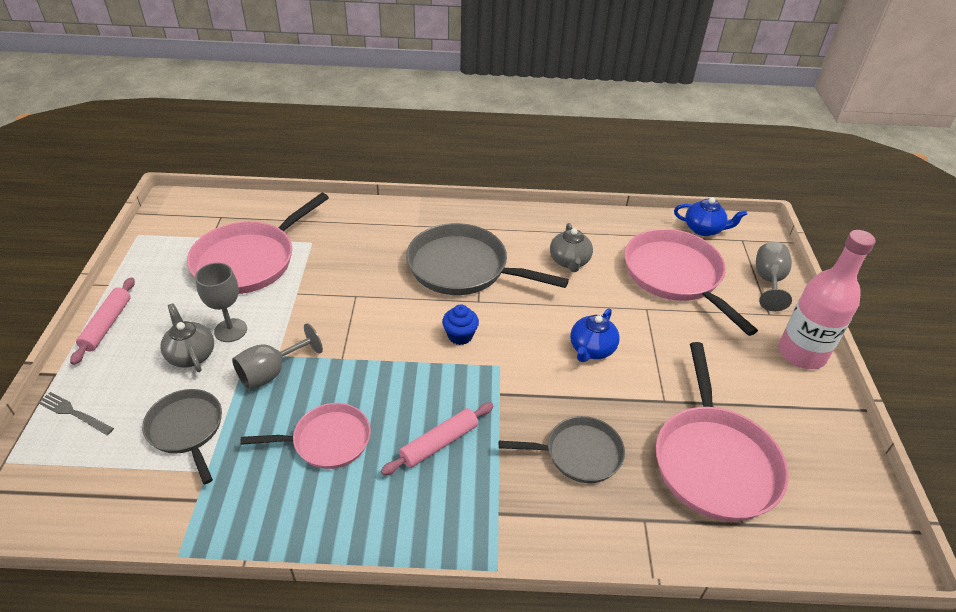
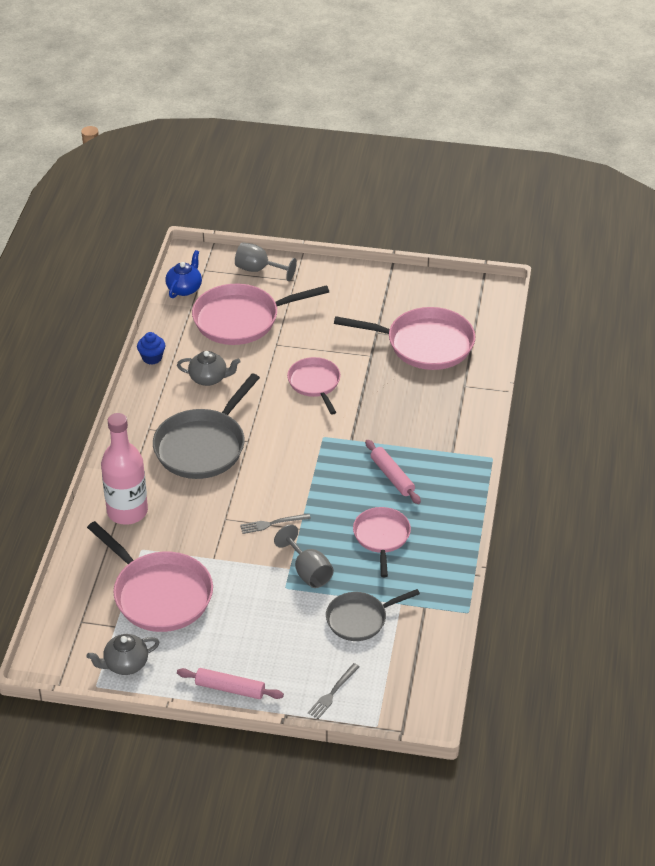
camera: 80 degrees left, 0 degrees up
grey teapot [160,303,214,372] -> grey teapot moved to [87,634,159,675]
grey goblet [195,263,247,342] -> none
blue cupcake [442,304,479,345] -> blue cupcake moved to [137,332,165,365]
grey pan [499,416,625,483] -> none
blue teapot [570,308,620,362] -> pink pan [287,357,341,415]
pink bottle [779,230,876,369] -> pink bottle moved to [101,413,148,525]
none -> grey fork [240,514,311,534]

